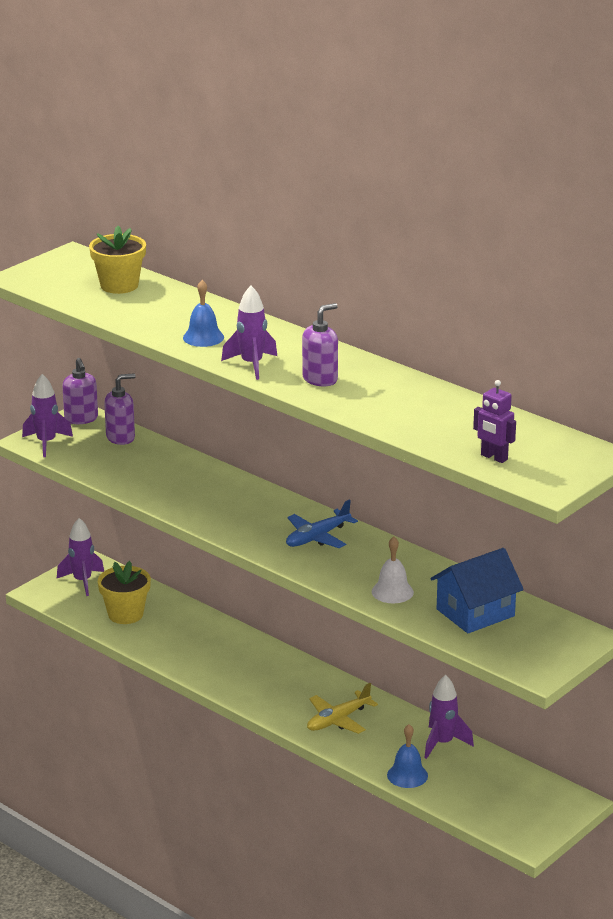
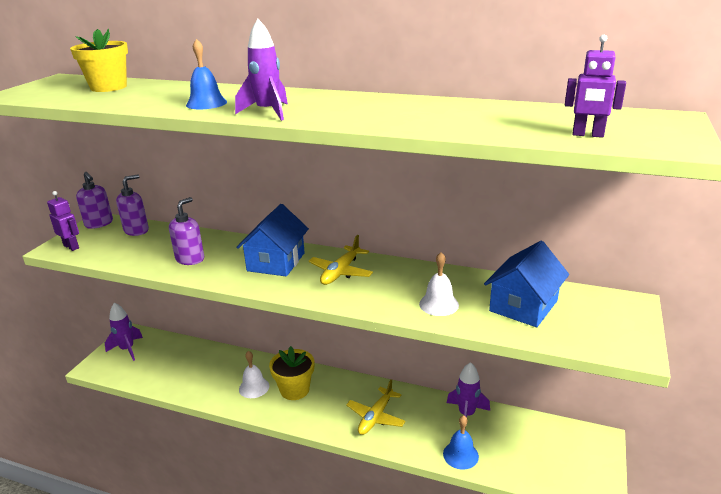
camera: 20 degrees left, 0 degrees up
purple rocket [22,374,73,457] -> purple robot [47,191,79,251]
yellow flower pot [98,561,151,624] -> yellow flower pot moved to [269,346,314,400]
blue plane [286,499,358,548] -> yellow plane [308,235,373,285]
purple soap dispenser [302,303,338,386] -> purple soap dispenser moved to [169,197,204,265]
none -> blue house [236,204,309,277]
none -> white bell [239,351,269,398]

